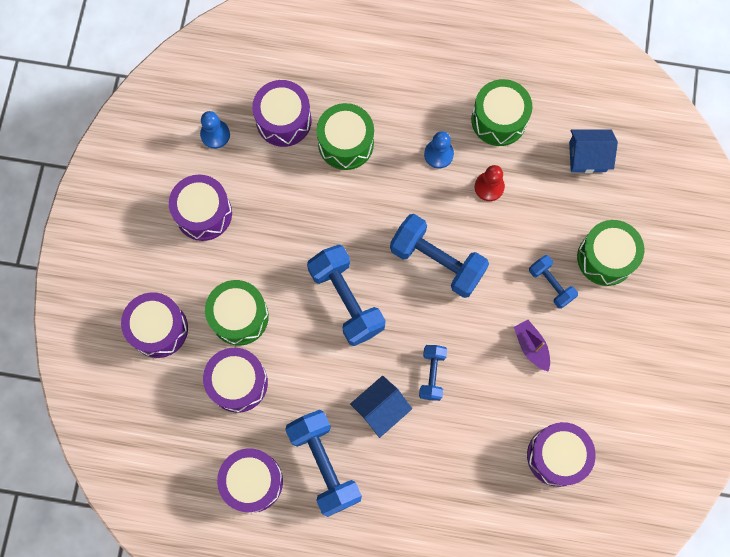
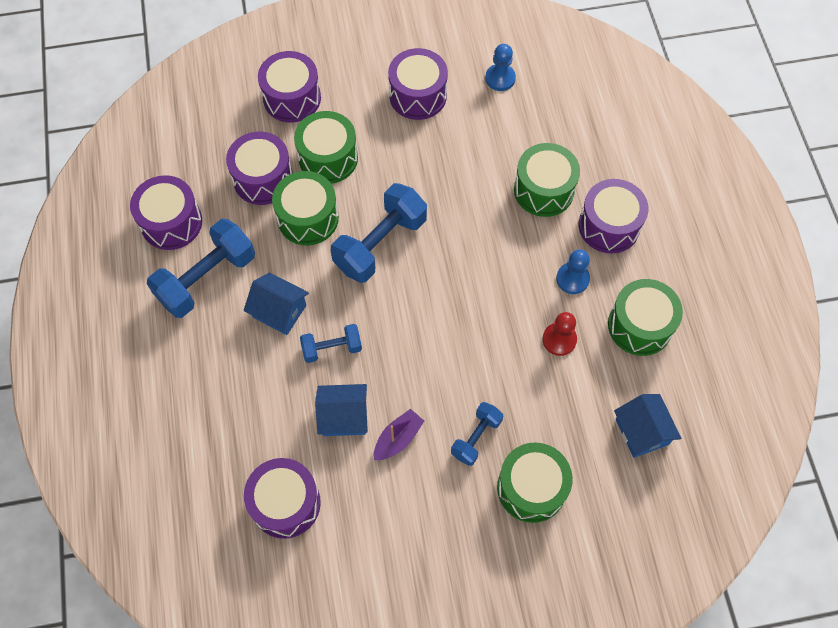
camera: 70 degrees right, 10 degrees down
purple drum [252,80,312,147] -> purple drum moved to [579,179,649,254]
blue dumbbell [390,214,489,298] -> none
none -> green drum [272,171,339,245]
none -> blue house [315,384,368,436]

